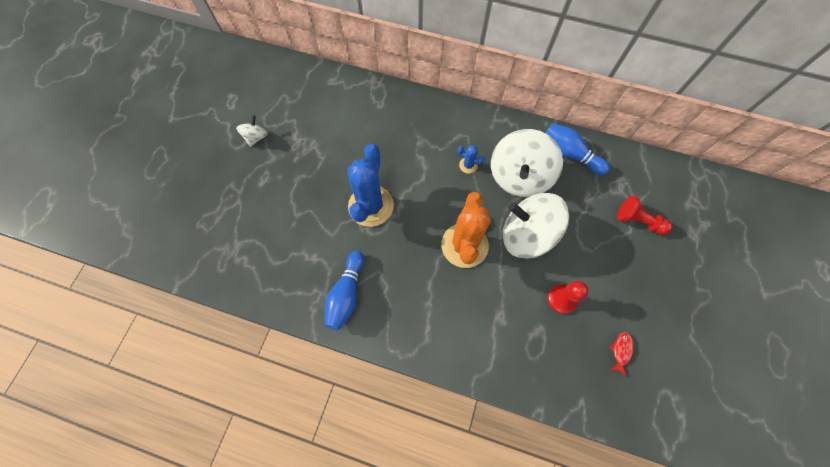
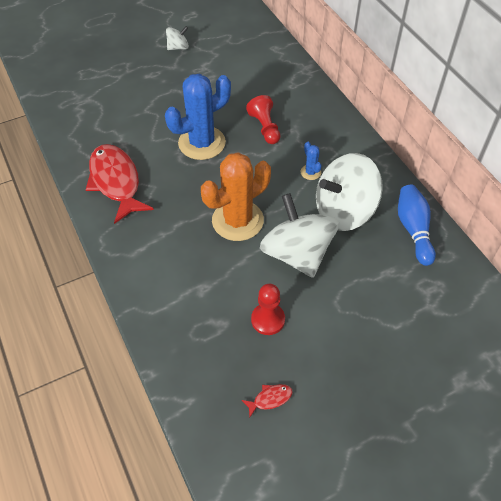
camera: 45 degrees right, 15 degrees down
blue bowling pin [325,251,364,330] -> red fish [86,144,154,224]
red pawn [617,196,673,235] -> red pawn moved to [246,95,281,144]

